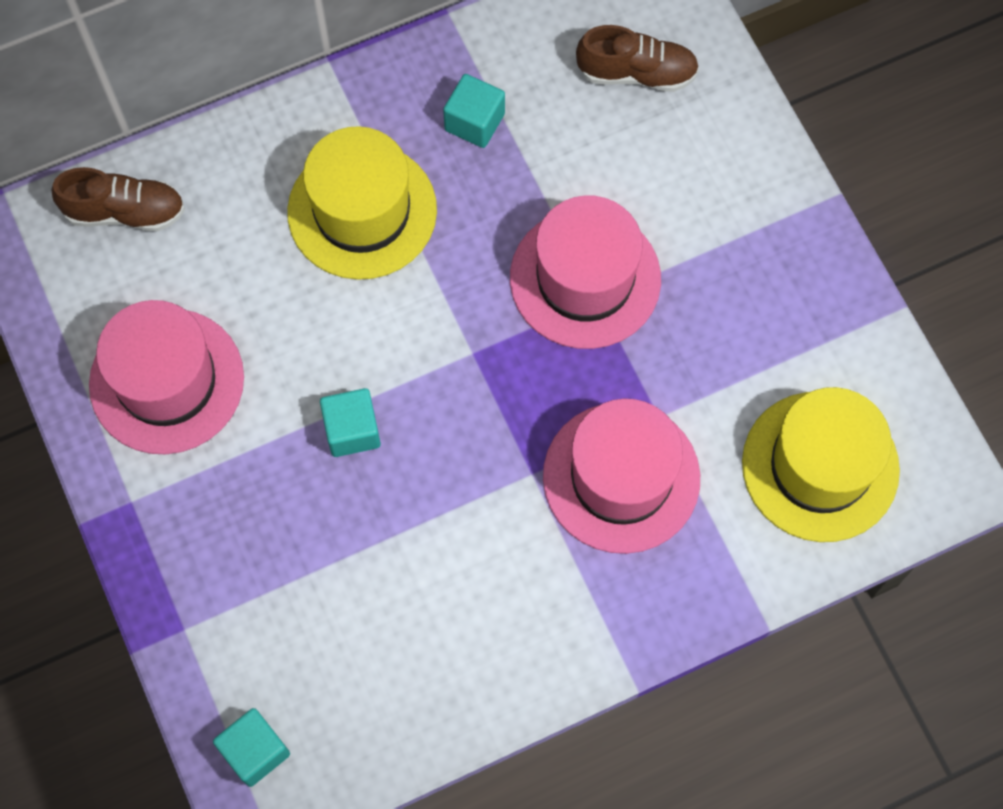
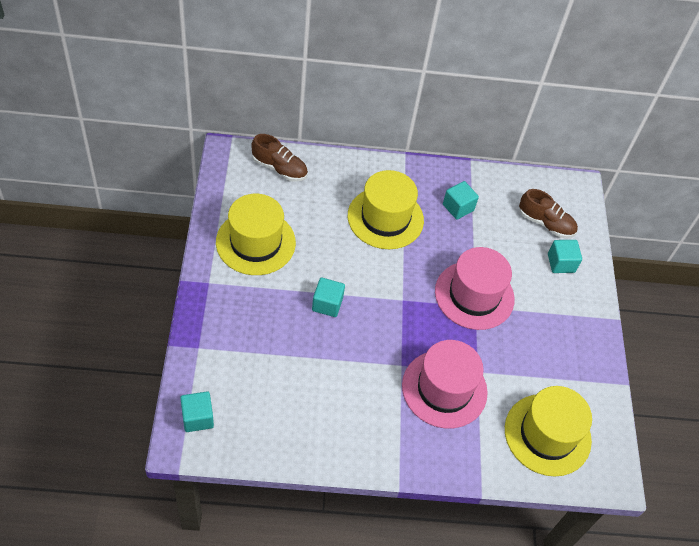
camera: 20 degrees right, 15 degrees down
pink hat [89,300,244,454] -> yellow hat [216,194,296,275]
none -> turquoise cube [548,240,582,273]

